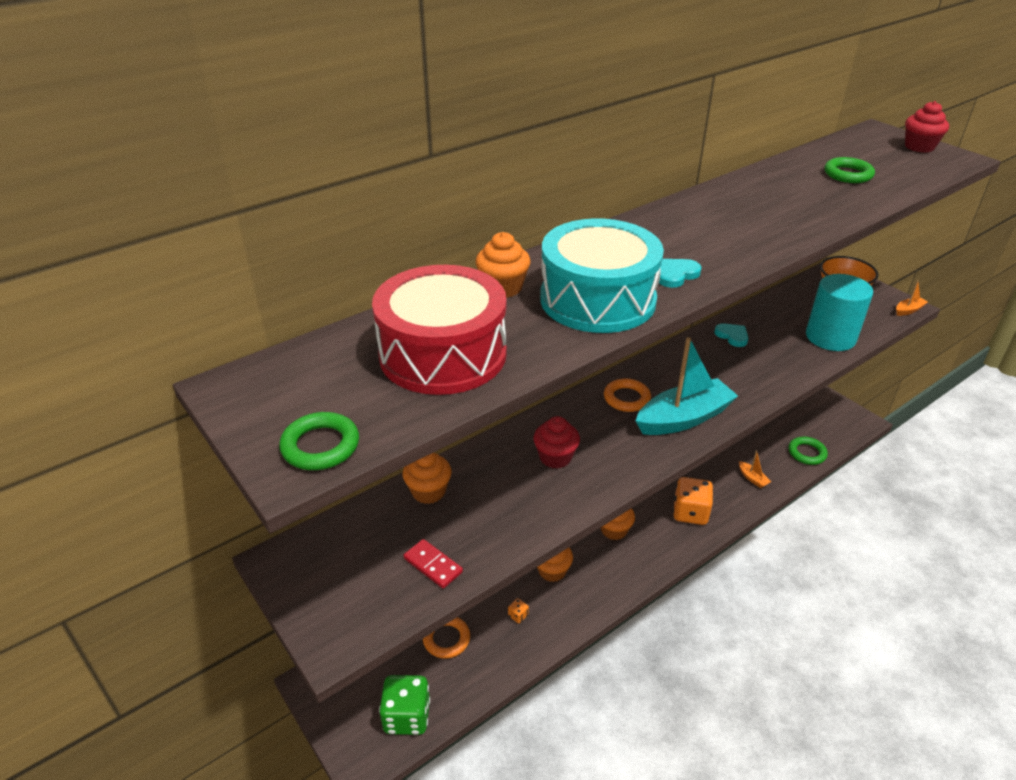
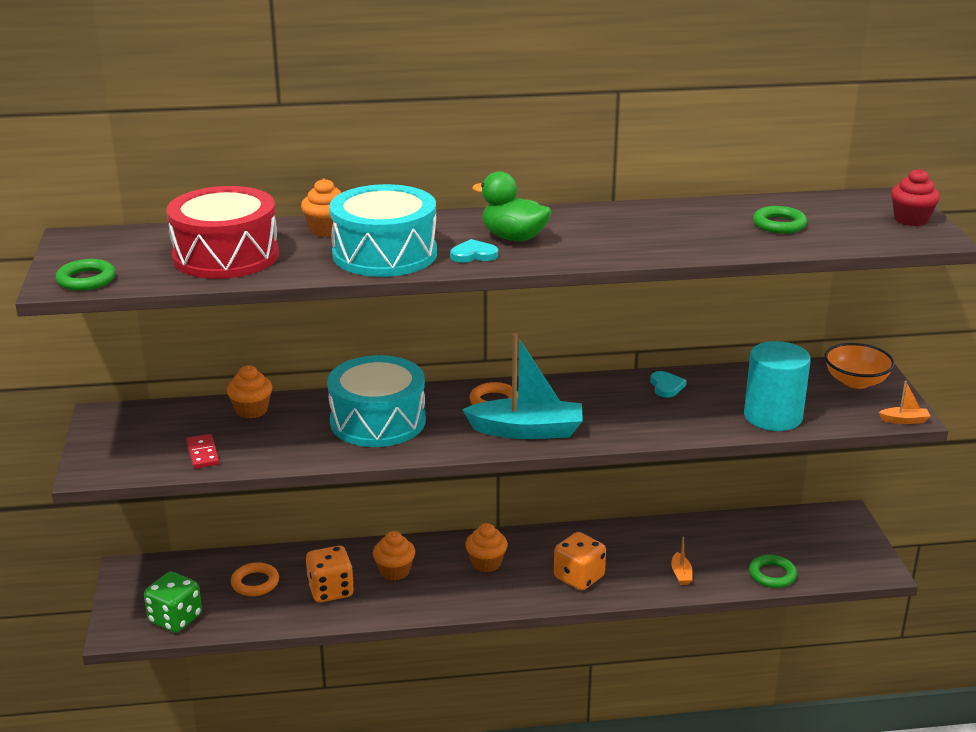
camera: 30 degrees right, 10 degrees down
orange dice [508,598,529,623] -> orange dice [306,546,354,602], size x2.42
red cupcake [534,416,580,469] -> turquoise drum [327,355,426,447]
none -> green duck [472,171,551,241]

